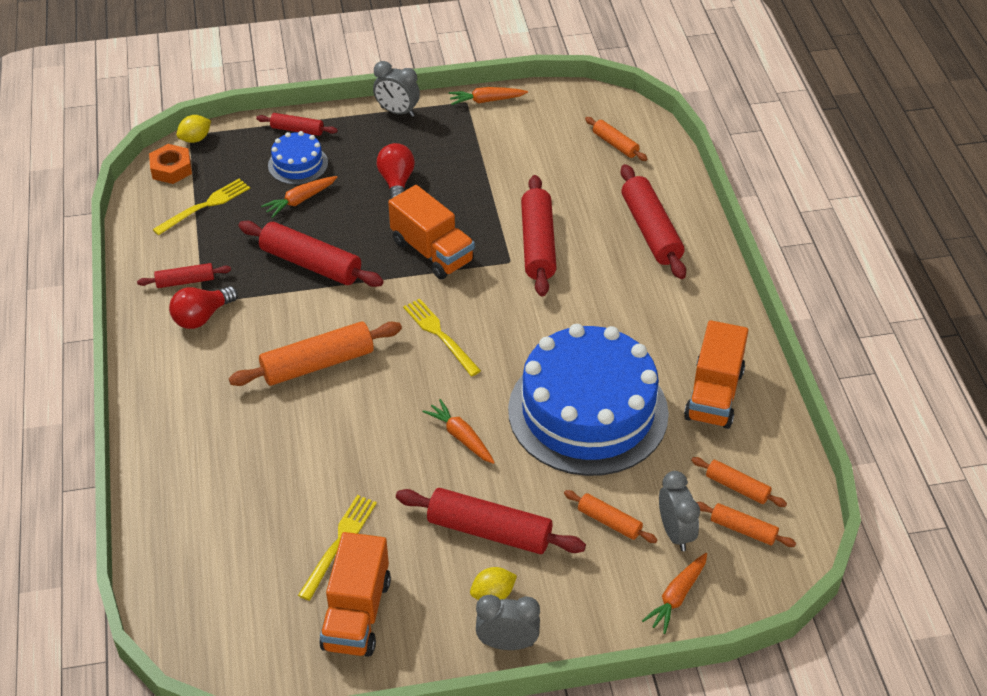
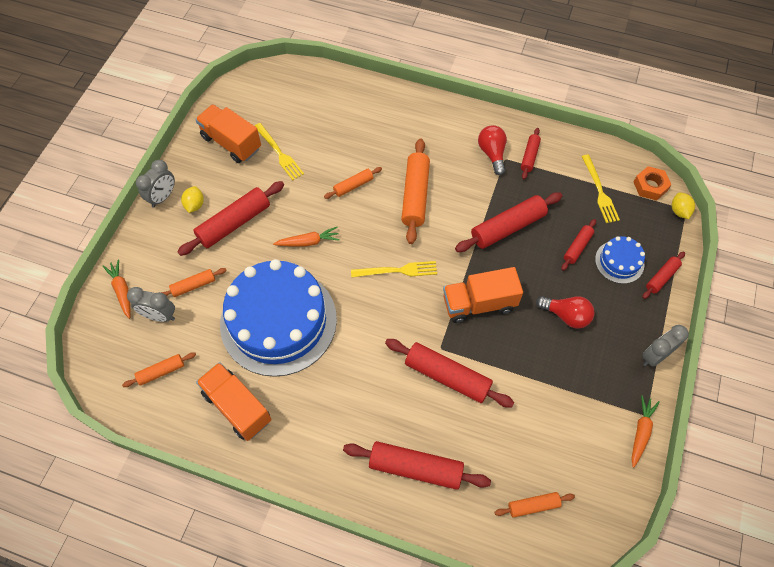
camera: 120 degrees right, 15 degrees up
orange carrot [261,176,337,218] -> red rolling pin [561,219,596,271]
orange rolling pin [697,502,796,547] -> orange rolling pin moved to [324,167,382,199]

